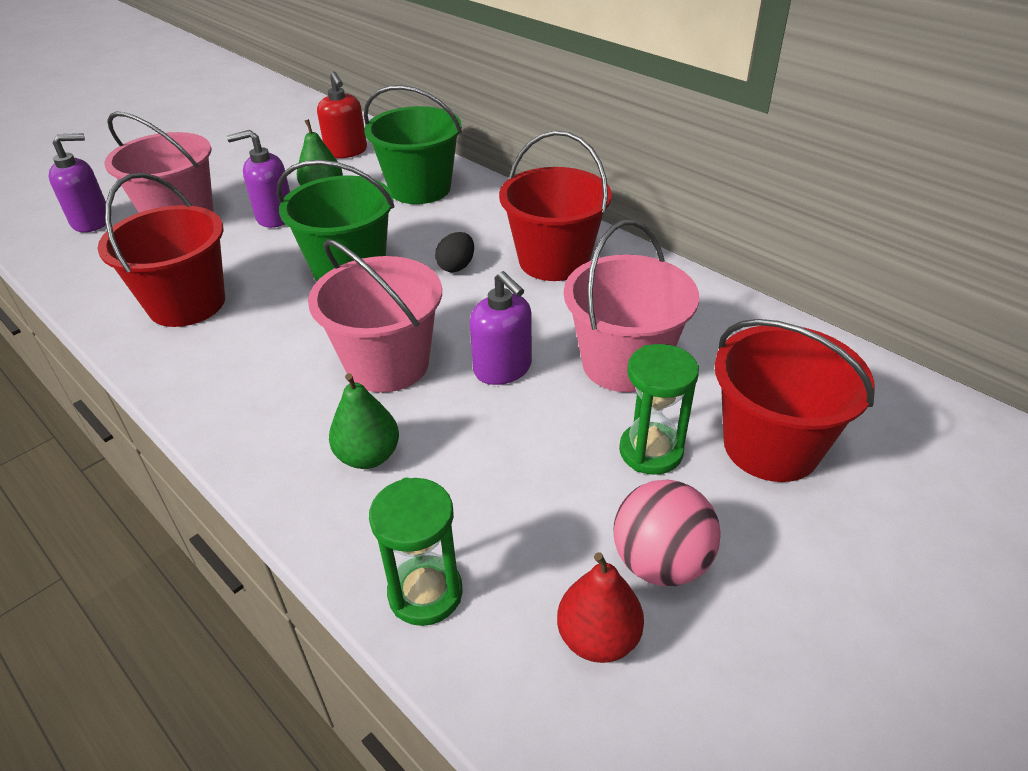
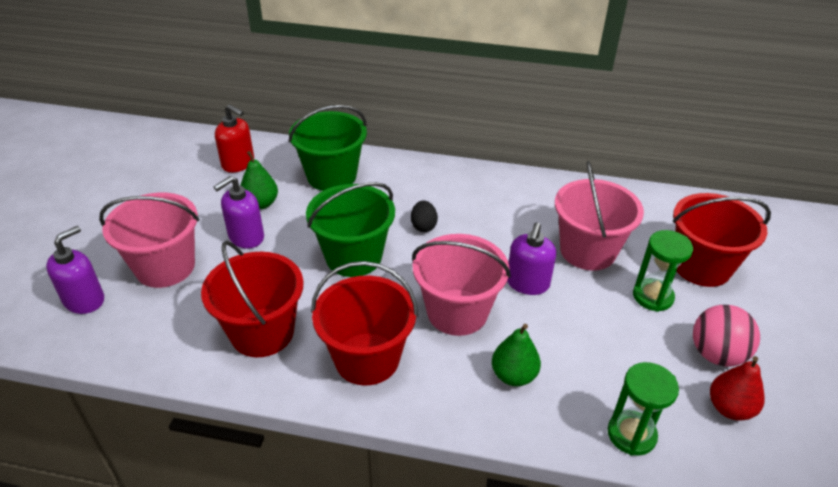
camera: 35 degrees left, 0 degrees up
purple soap dispenser [470,271,532,385] -> purple soap dispenser turned 90 degrees clockwise [507,223,556,295]
red bucket [499,131,612,281] -> red bucket moved to [311,261,418,386]

